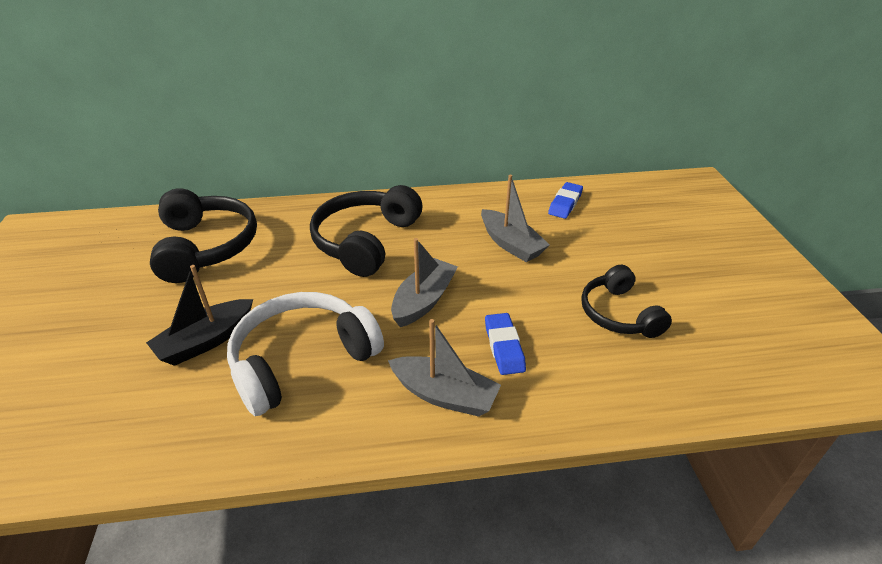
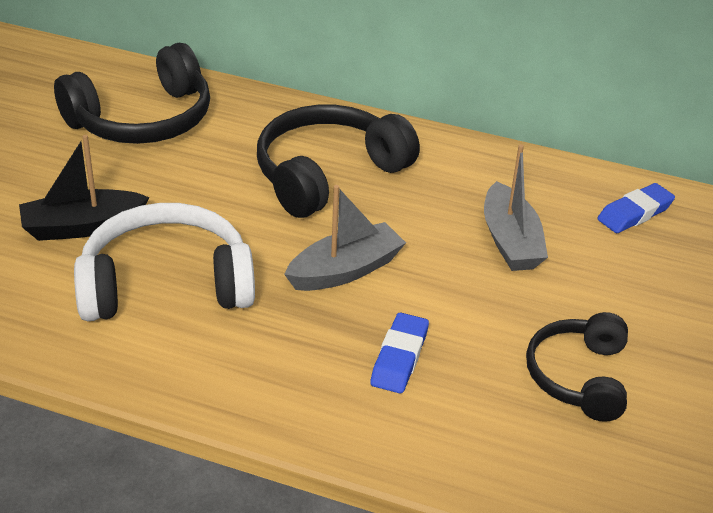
camera: 25 degrees right, 0 degrees up
black headphones [150,188,257,283] -> black headphones turned 45 degrees clockwise [54,43,210,144]
grey boat [388,319,501,417] -> none

